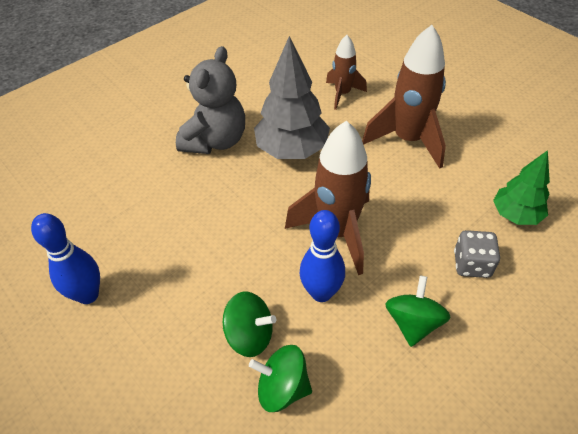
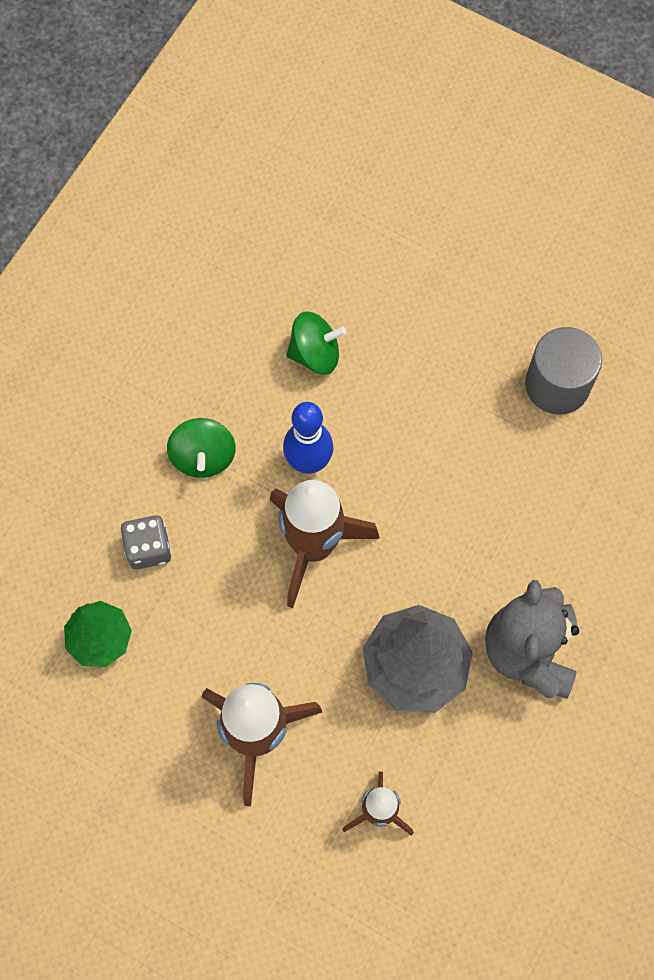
camera: 160 degrees right, 20 degrees up
blue bowling pin [31,213,100,304] -> grey cylinder [525,327,602,415]
green spinning top [223,292,276,357] -> none

